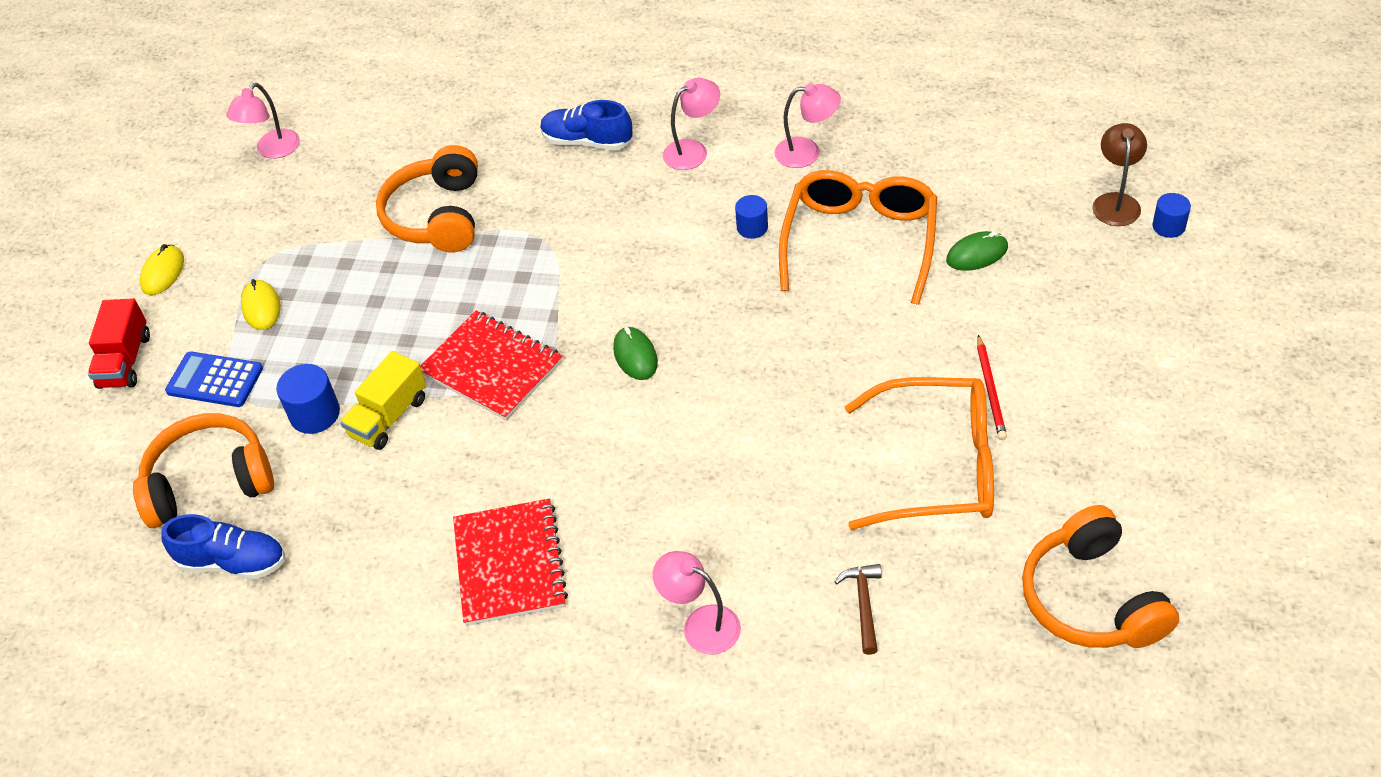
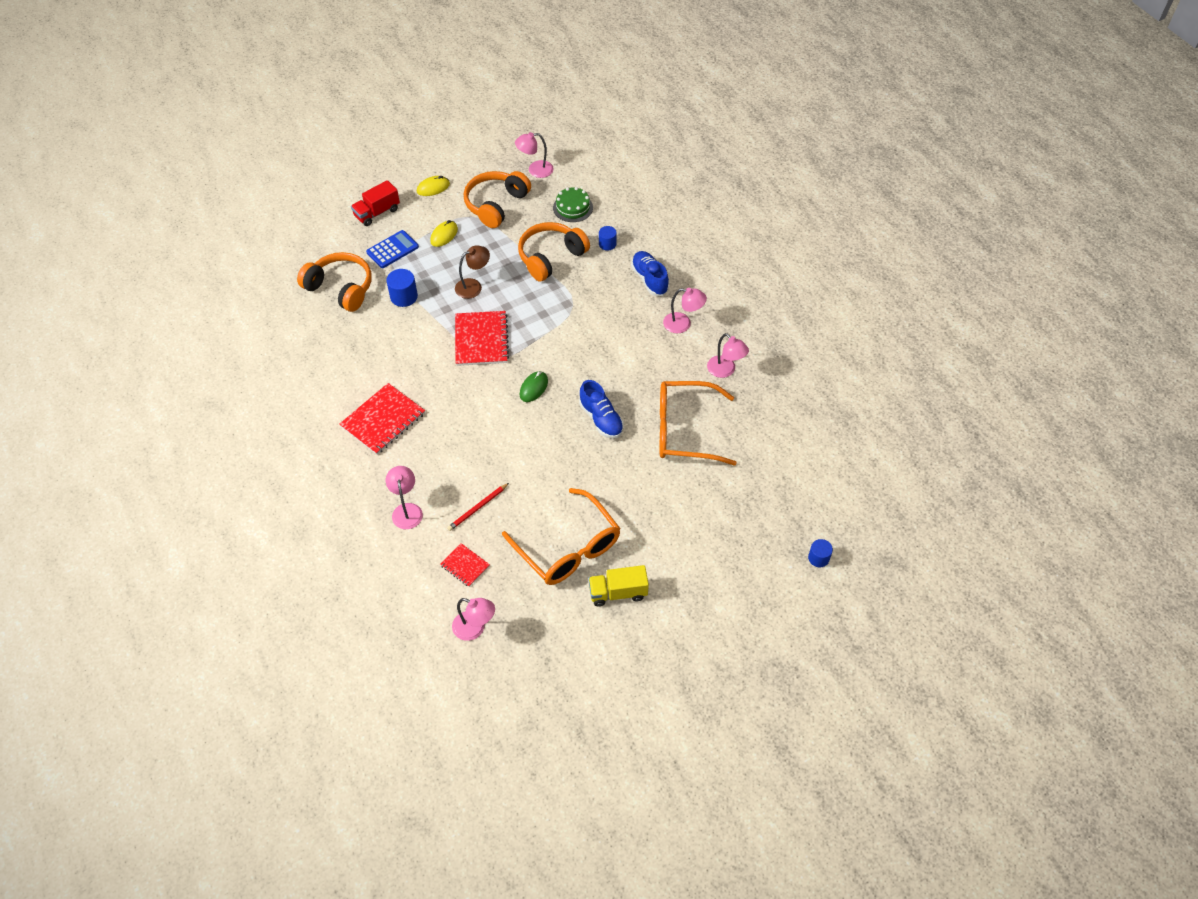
camera: 45 degrees right, 5 degrees up
blue shoe [161,514,285,579] -> blue shoe moved to [579,380,624,439]
blue calculator [165,351,263,407] -> blue calculator turned 75 degrees clockwise [366,230,419,268]
yellow truck [340,351,426,450] -> yellow truck moved to [588,565,649,606]
blue cylinder [735,195,768,239] -> blue cylinder moved to [599,226,617,251]
orange glasses [779,170,937,305] -> orange glasses turned 150 degrees counterclockwise [660,381,737,466]
brown hammer [835,564,882,655] -> red notebook [440,543,490,587]
green mouse [946,231,1008,271] -> none
red pencil [977,335,1007,440] -> red pencil moved to [447,483,509,531]
orange headphones [1022,505,1179,648] -> orange headphones moved to [464,171,531,228]
brown lamp [1092,123,1147,226] -> brown lamp moved to [455,245,490,299]
none -> pink lamp [452,598,495,641]
none -> green cake [553,187,593,222]

